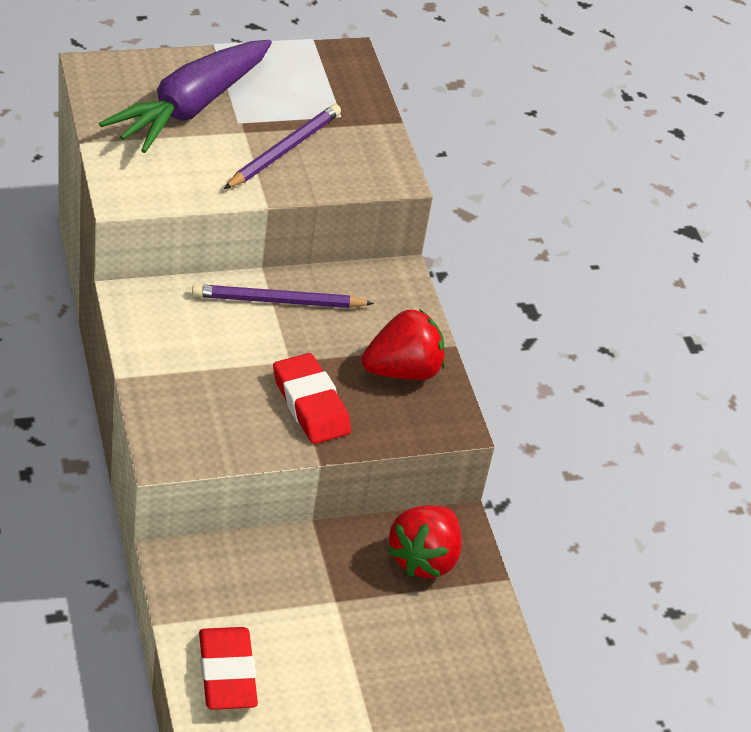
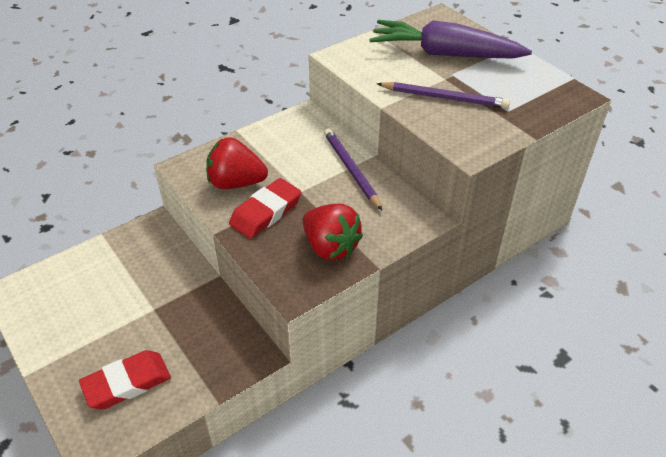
camera: 75 degrees right, 0 degrees up
red eraser [199,627,258,710] -> red eraser moved to [79,350,171,409]
red strawberry [388,505,462,578] -> red strawberry moved to [206,137,268,189]

